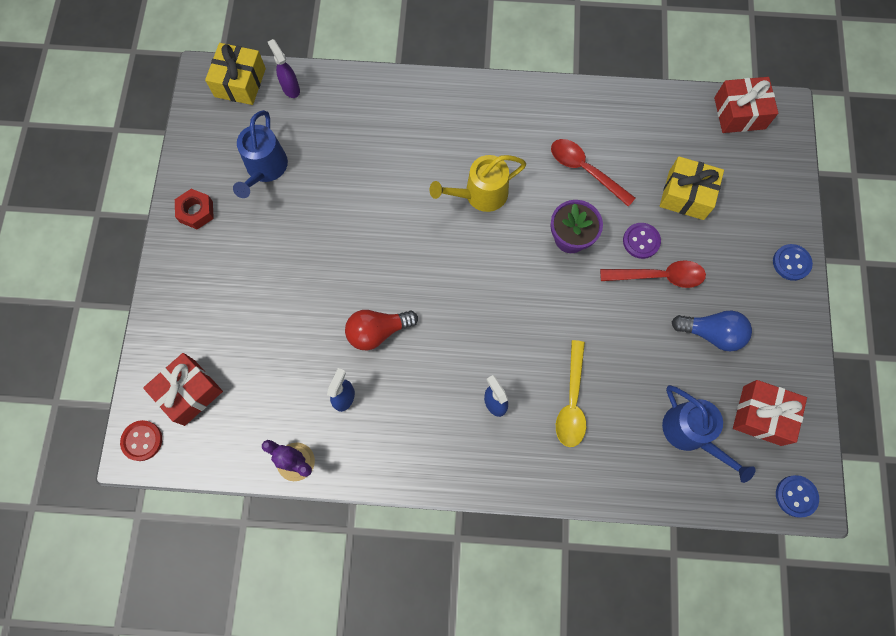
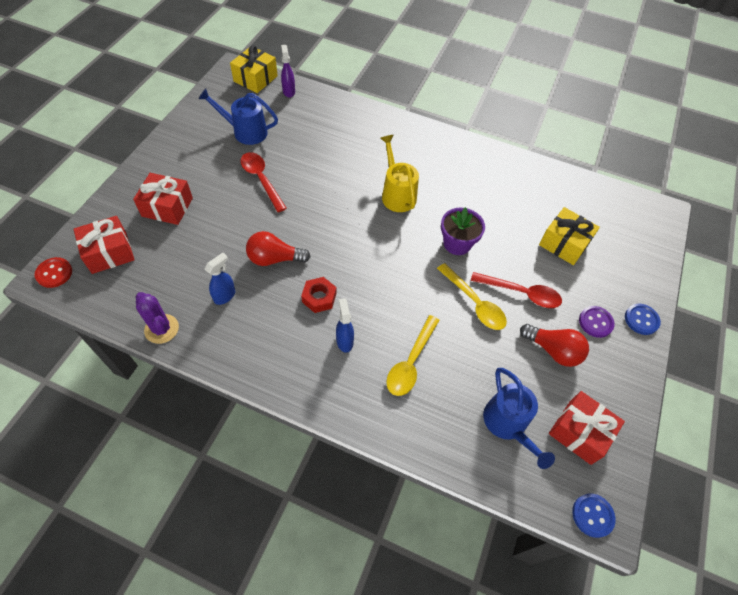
camera: 15 degrees right, 15 degrees down
red nut [175,189,214,229] -> red nut moved to [301,277,336,313]
blue watering can [233,110,288,198] -> blue watering can turned 75 degrees clockwise [198,88,278,145]
yellow watering can [429,155,526,212] -> yellow watering can turned 75 degrees clockwise [381,135,419,212]
red spoon [551,139,635,207] -> red spoon moved to [240,152,287,212]
purple button [623,223,661,259] -> purple button moved to [579,306,615,338]
blue light bulb [672,311,752,352] -> red light bulb [520,324,589,367]
red gift [714,77,778,133] -> red gift moved to [133,173,193,225]
none -> yellow spoon [437,263,507,330]

